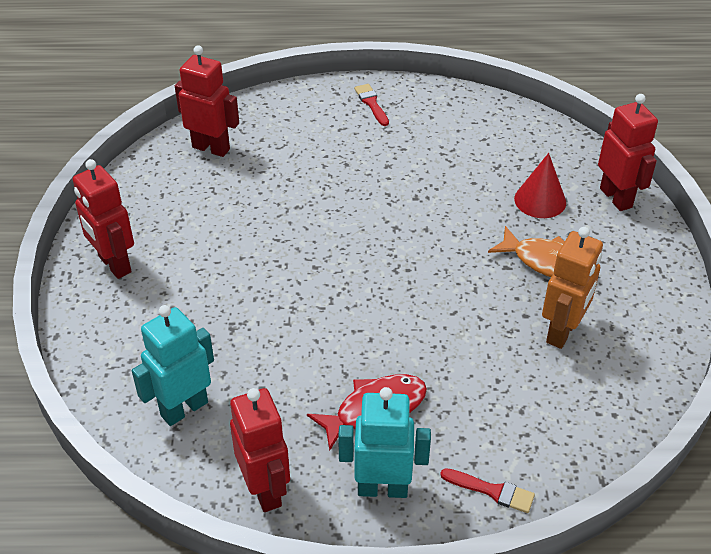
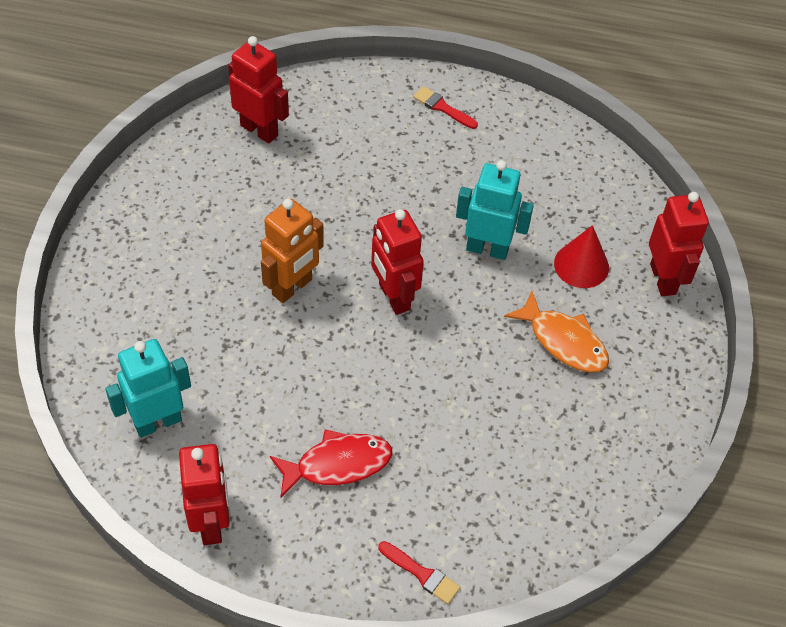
camera: 10 degrees right, 10 degrees up
red robot [73,159,134,279] -> red robot moved to [371,209,424,315]
turquoise robot [338,387,431,498] -> turquoise robot moved to [456,160,534,260]
red brush [354,84,389,126] -> red brush turned 45 degrees counterclockwise [413,86,478,129]
orange robot [542,227,603,349] -> orange robot moved to [261,199,324,303]

